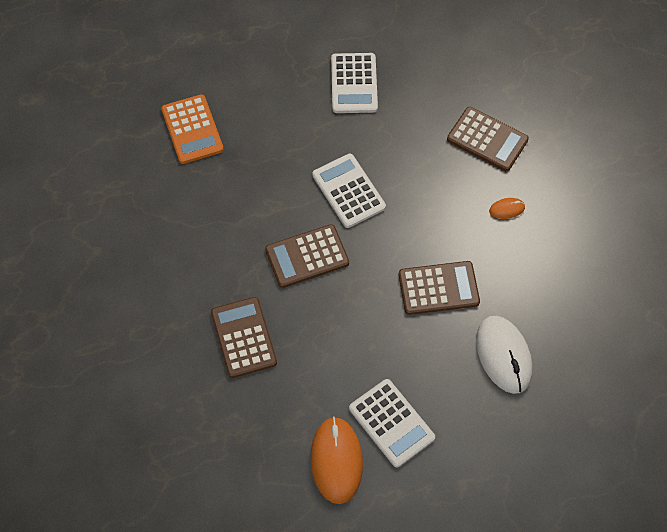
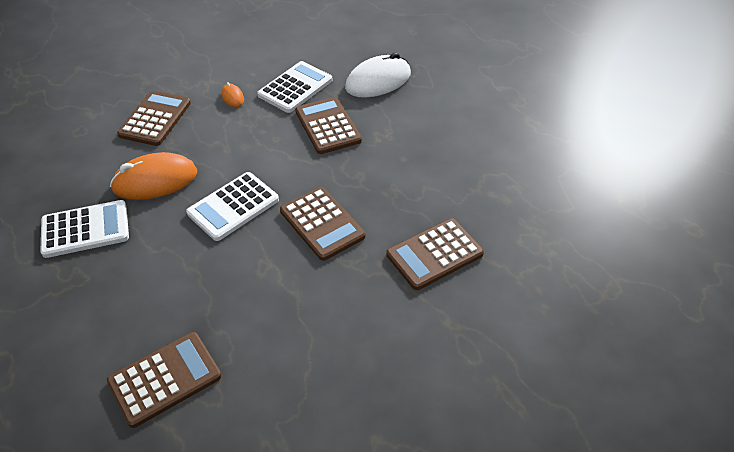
camera: 105 degrees left, 15 degrees down
orange calculator [161,94,224,164] -> brown calculator [107,332,221,428]
orange mouse [311,416,363,504] -> orange mouse moved to [110,152,197,200]
white calculator [349,379,435,467] -> white calculator moved to [257,61,332,113]

